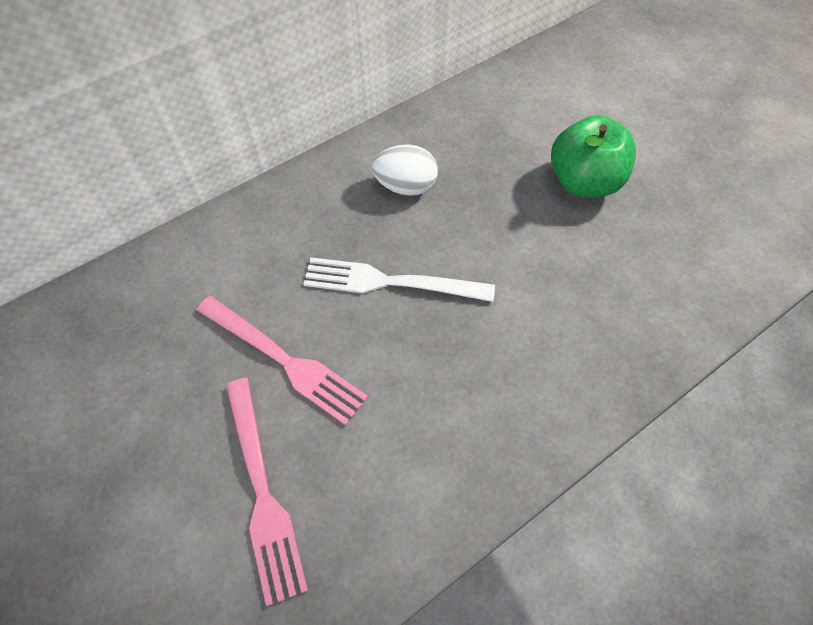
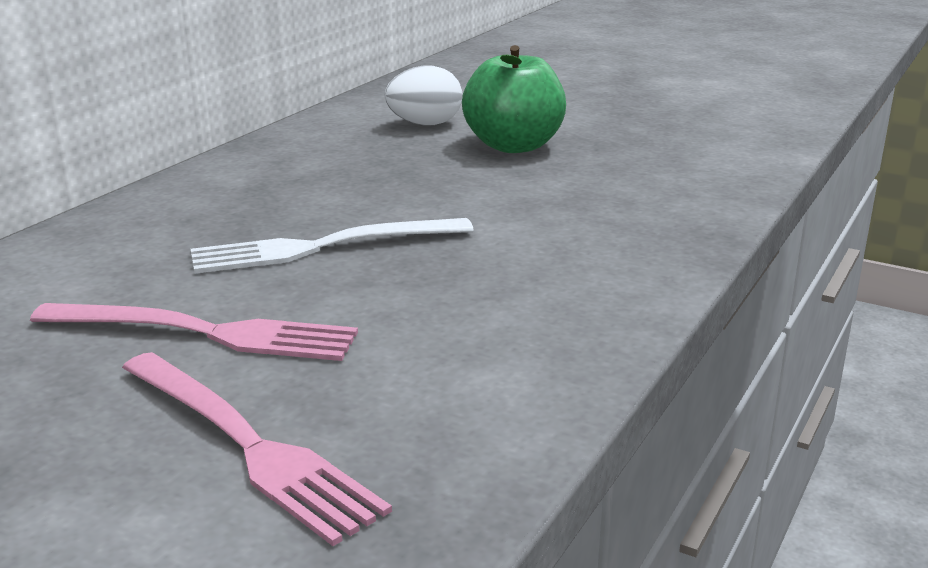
camera: 25 degrees left, 35 degrees down
white egg [372,144,438,196] -> white egg moved to [385,65,463,125]

